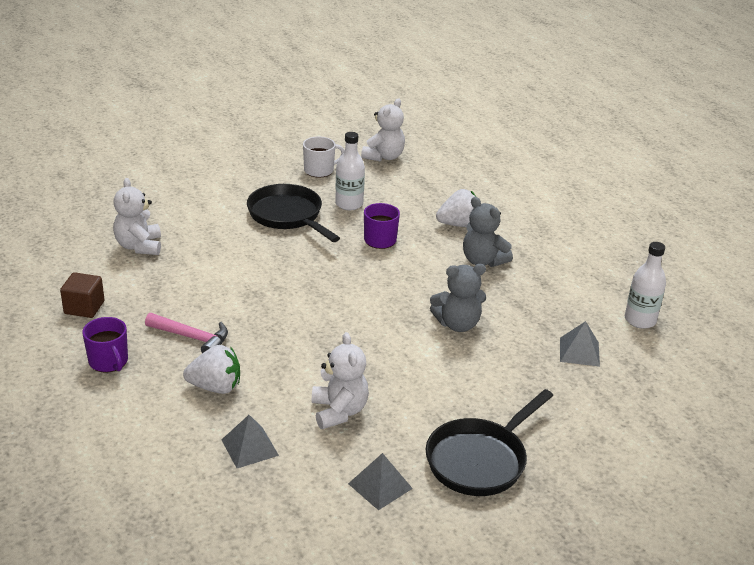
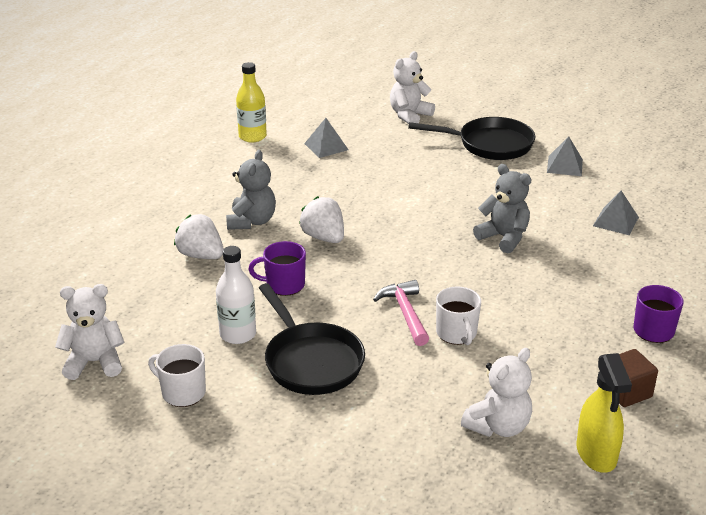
camera: 125 degrees left, 0 degrees up
pink hammer [145,313,228,353] -> pink hammer moved to [373,280,429,346]
white strawberry [183,345,240,394] -> white strawberry moved to [299,196,344,243]
black pan [247,184,340,242] -> black pan turned 45 degrees counterclockwise [259,283,365,395]
white teddy bear [312,332,369,429] -> white teddy bear moved to [390,51,435,124]
grey teddy bear [430,264,486,332] -> grey teddy bear moved to [473,164,531,253]
white bottle [625,242,666,329] -> yellow bottle [236,62,267,143]
none -> white mug [436,286,481,345]
none -> yellow spray bottle [576,353,632,473]

